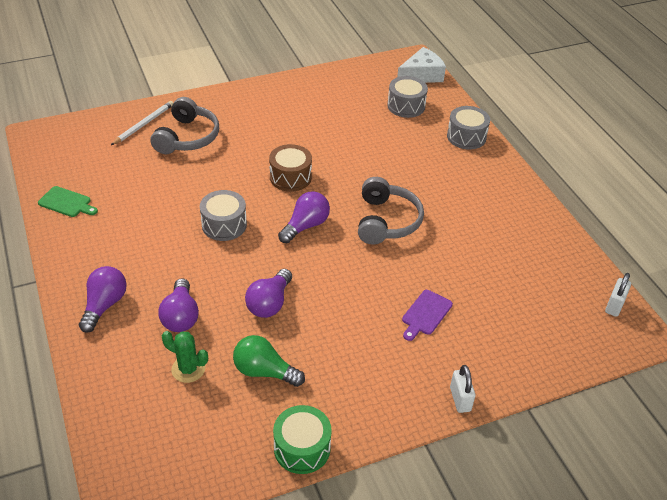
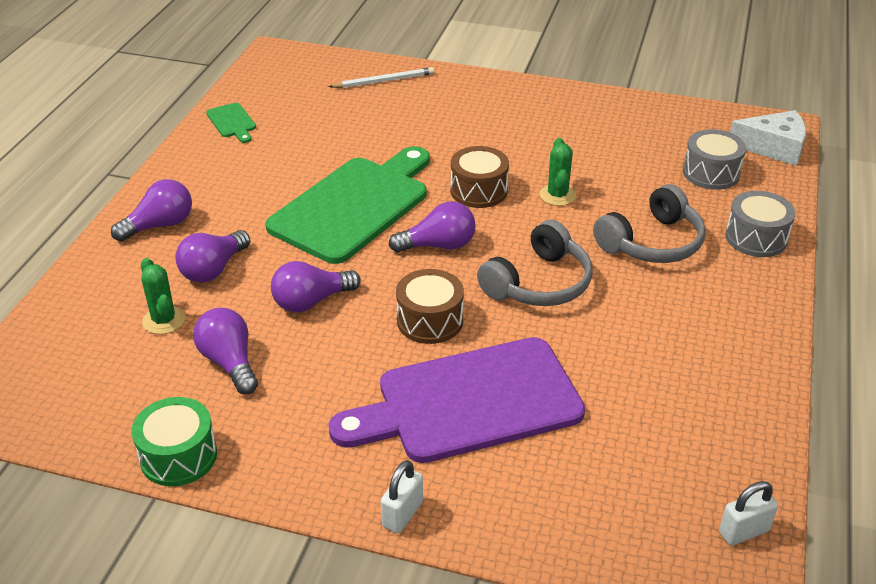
camera: 40 degrees right, 5 degrees down
grey headphones [151,97,219,154] -> grey headphones moved to [593,184,706,263]
grey drum [200,190,247,241] -> green cutting board [265,146,430,264]
green light bulb [233,335,305,387] -> purple light bulb [193,308,258,394]
purple cutting board [402,290,453,341] -> purple cutting board [329,337,585,463], size x2.48
none -> brown drum [396,269,464,344]
none -> green cactus [539,138,576,206]

